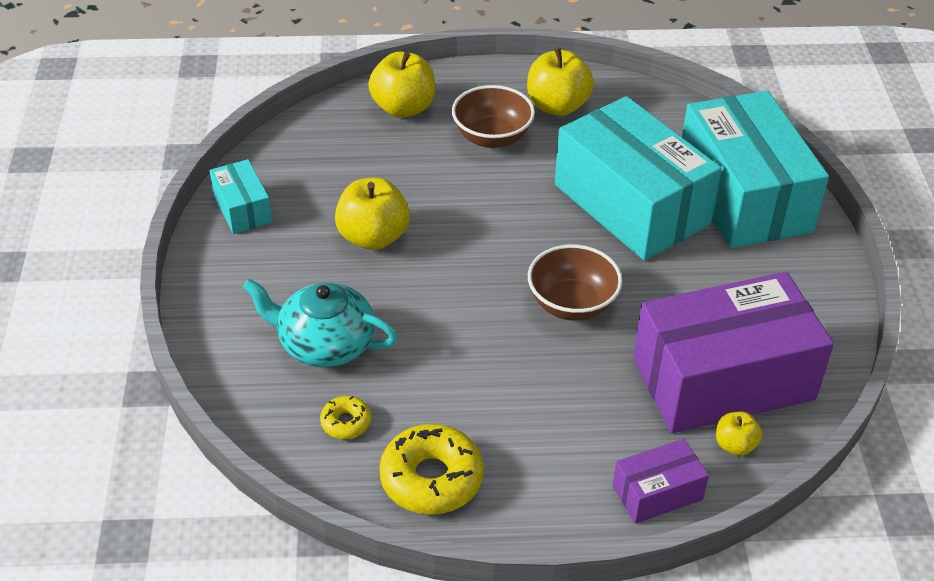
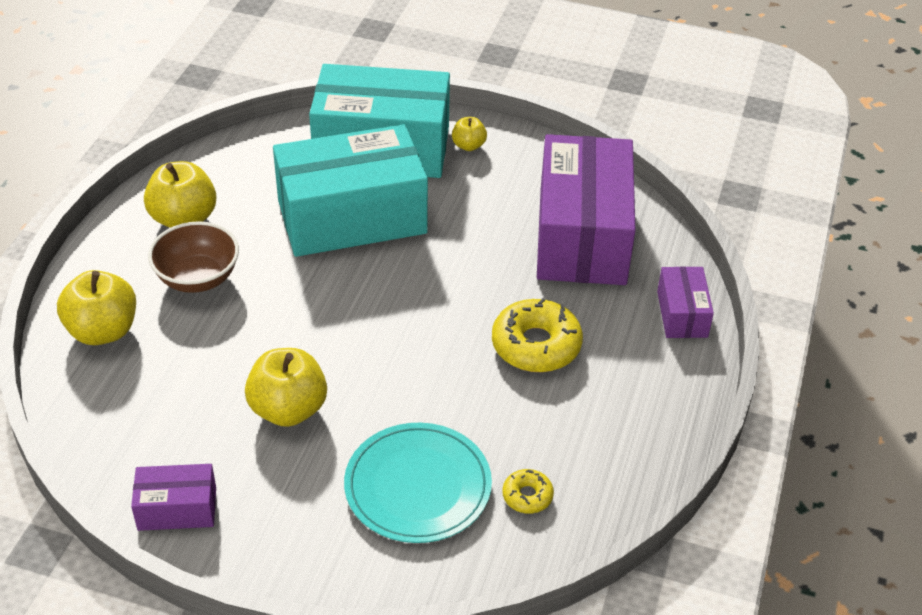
camera: 70 degrees left, 0 degrees up
turquoise box [210,159,272,234] -> purple box [131,464,216,531]
turquoise teapot [243,279,398,367] -> turquoise plate [344,423,492,543]
yellow donut [379,424,484,515] -> yellow donut moved to [492,299,583,372]
brown bowl [528,244,622,321] -> none
yellow apple [716,412,762,456] -> yellow apple moved to [452,117,487,151]

